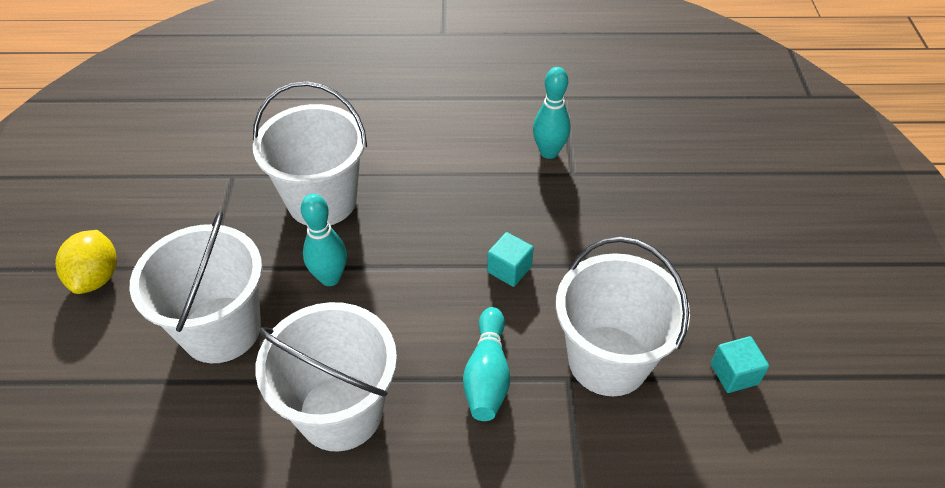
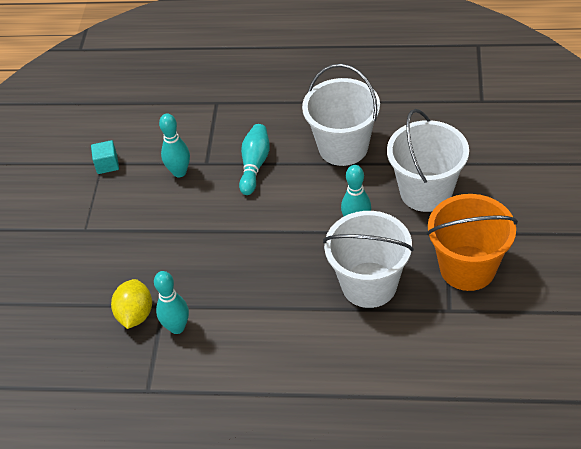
camera: 170 degrees left, 0 degrees up
yellow lemon [55,230,117,294] -> yellow lemon moved to [111,279,152,329]
turquoise cube [487,232,534,287] -> none
white bucket [556,236,690,396] -> turquoise bowling pin [159,114,190,177]
none -> orange bucket [427,194,518,291]

